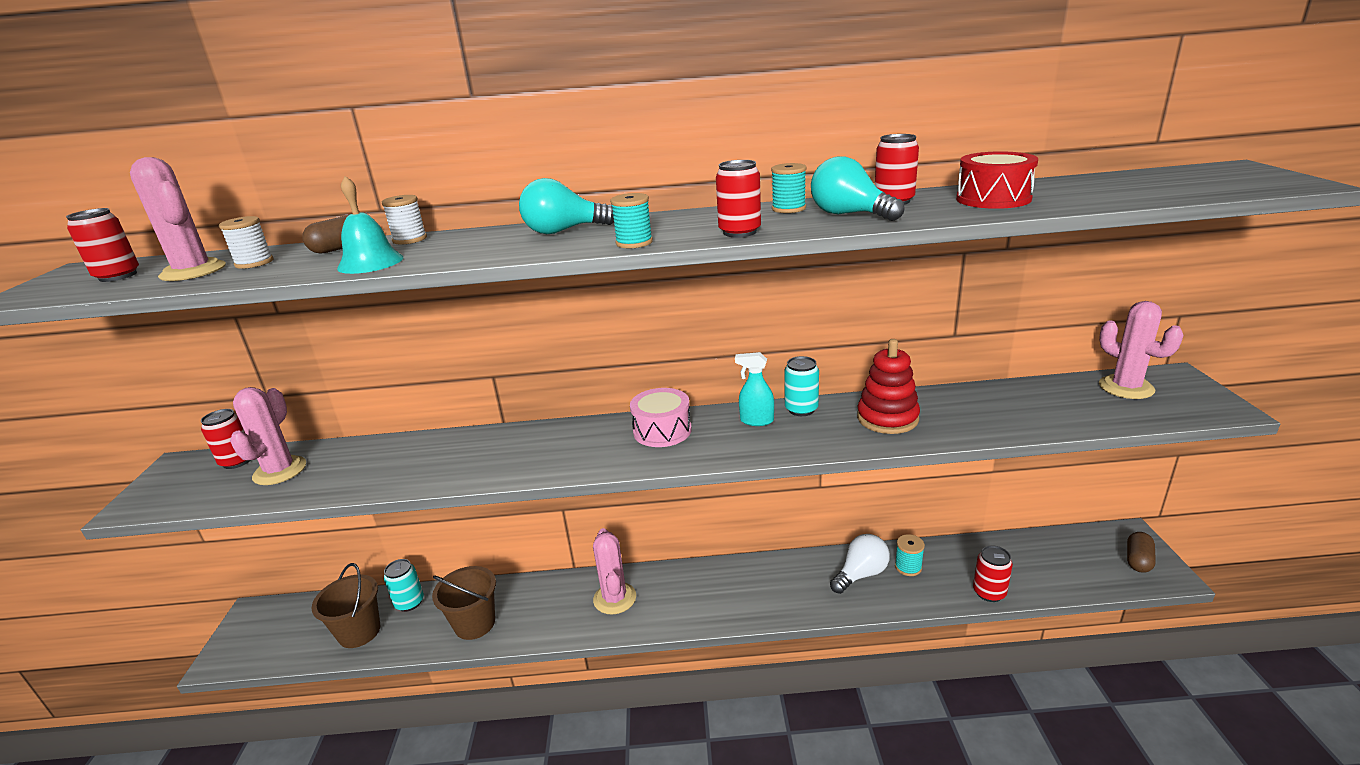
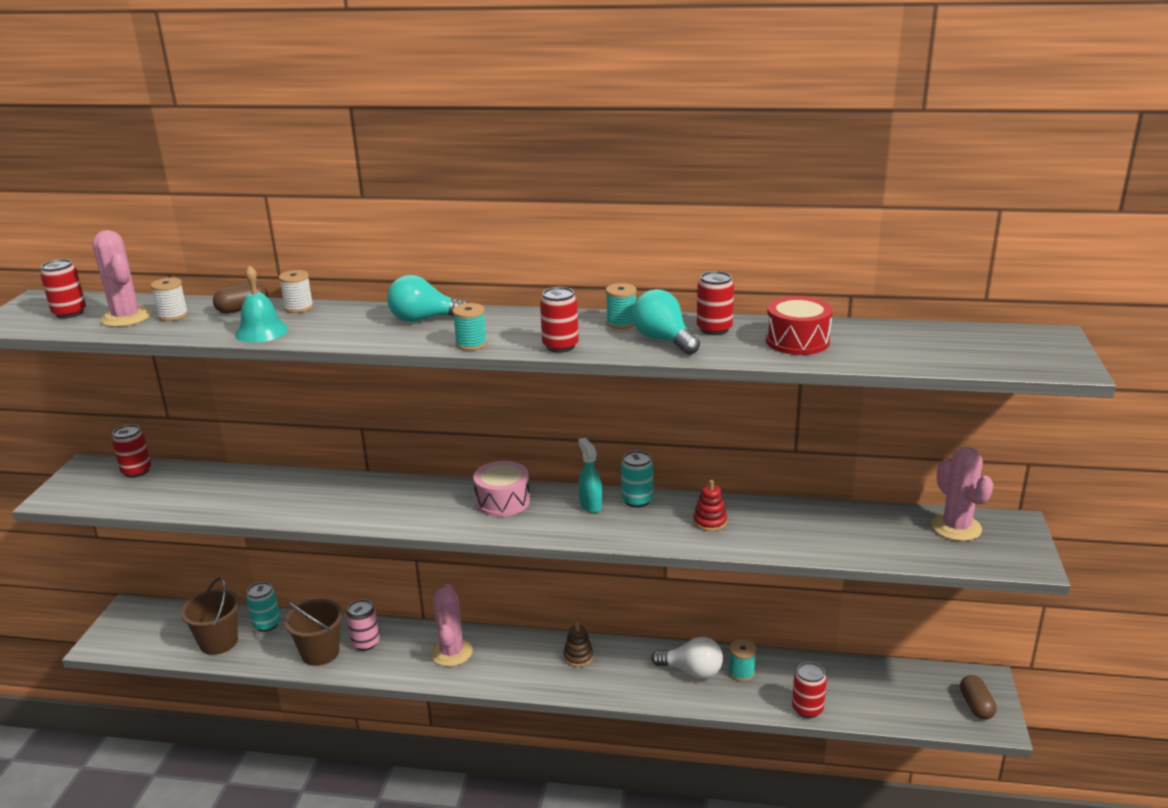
camera: 10 degrees right, 0 degrees up
pink cactus [230,387,306,485] -> none
turquoise spray bottle [735,352,774,426] -> turquoise spray bottle turned 45 degrees clockwise [578,438,602,513]
white light bulb [830,534,890,594] -> white light bulb turned 45 degrees clockwise [651,637,723,679]
red stacking toy [857,339,920,434] -> red stacking toy [693,480,727,531], size x0.59
brown capsule [1127,532,1156,573] -> brown capsule turned 45 degrees counterclockwise [960,675,997,720]
none -> pink can [346,600,380,651]
none -> brown stacking toy [563,622,593,667]

